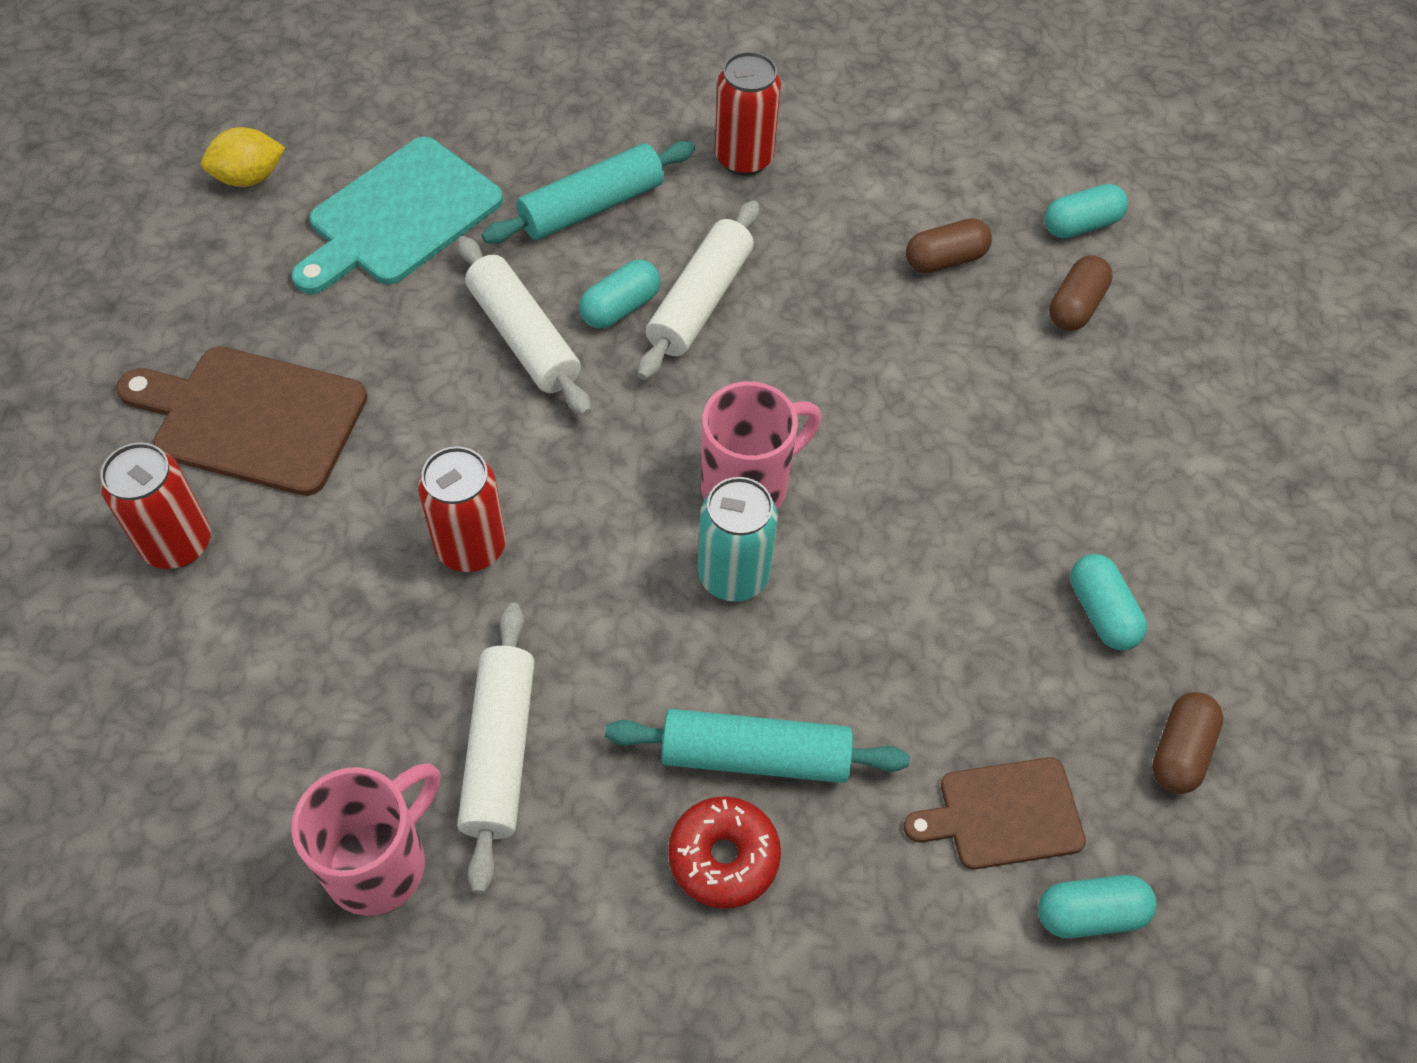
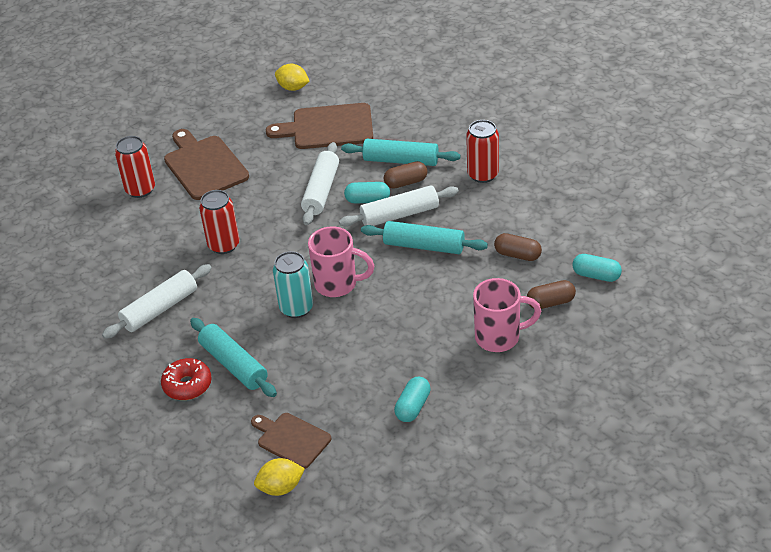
camera: 50 degrees right, 15 degrees down
turquoise cutting board [291,137,503,294] -> brown cutting board [266,103,373,149]
pink mug [291,763,440,916] -> pink mug moved to [473,278,541,352]
turquoise capsule [1038,875,1157,939] -> yellow lemon [254,458,305,496]
brown capsule [1152,692,1223,794] -> brown capsule moved to [384,161,427,189]
none -> turquoise rolling pin [361,221,488,254]

